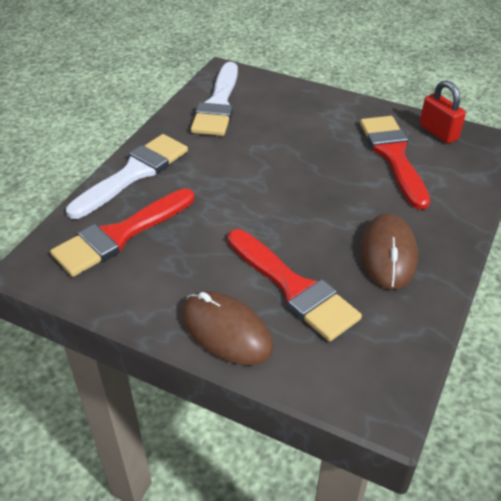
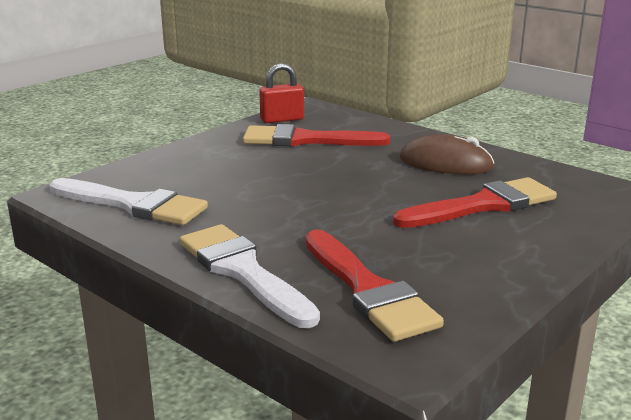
camera: 75 degrees left, 20 degrees down
brown mouse [181,291,273,365] -> none

